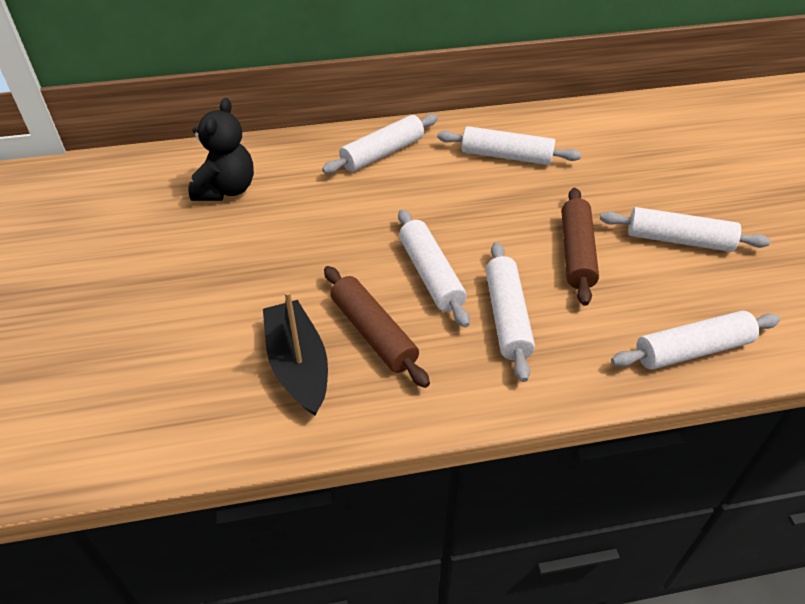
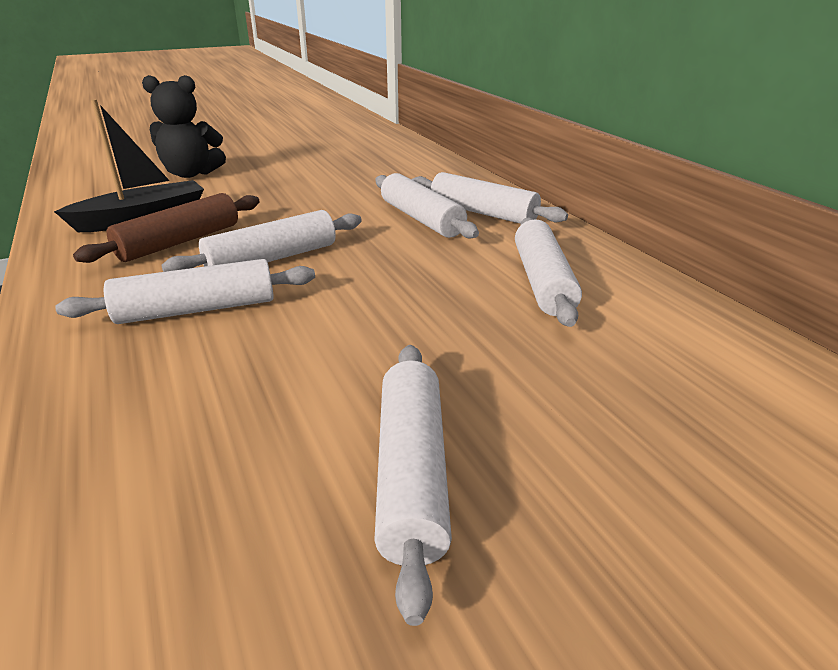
camera: 75 degrees right, 15 degrees down
black teddy bear [189,98,254,201] -> black teddy bear moved to [142,75,226,178]
brown rolling pin [562,188,599,306] -> none
white rolling pin [611,311,780,369] -> white rolling pin moved to [375,173,479,238]

